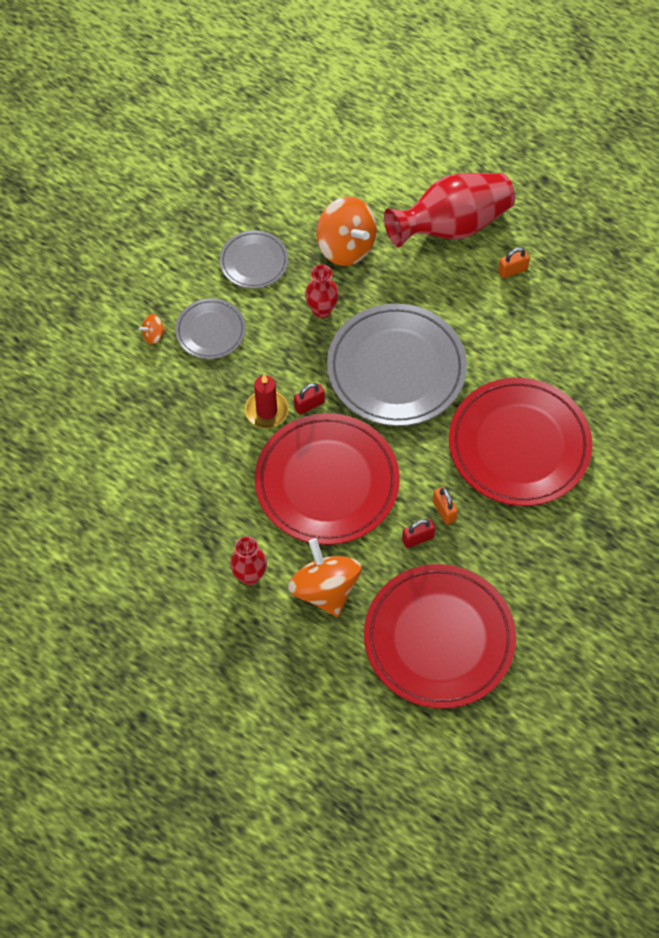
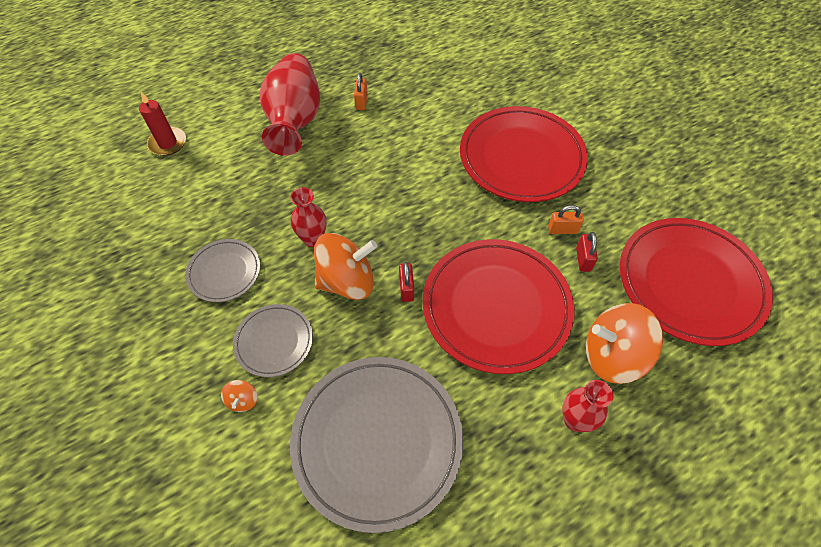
camera: 65 degrees left, 5 degrees down
red candle [245,375,289,428] -> red candle moved to [139,92,186,156]
orange spinning top [316,197,376,266] -> orange spinning top moved to [314,233,377,300]
grey plate [327,304,467,426] -> grey plate moved to [290,357,463,533]

